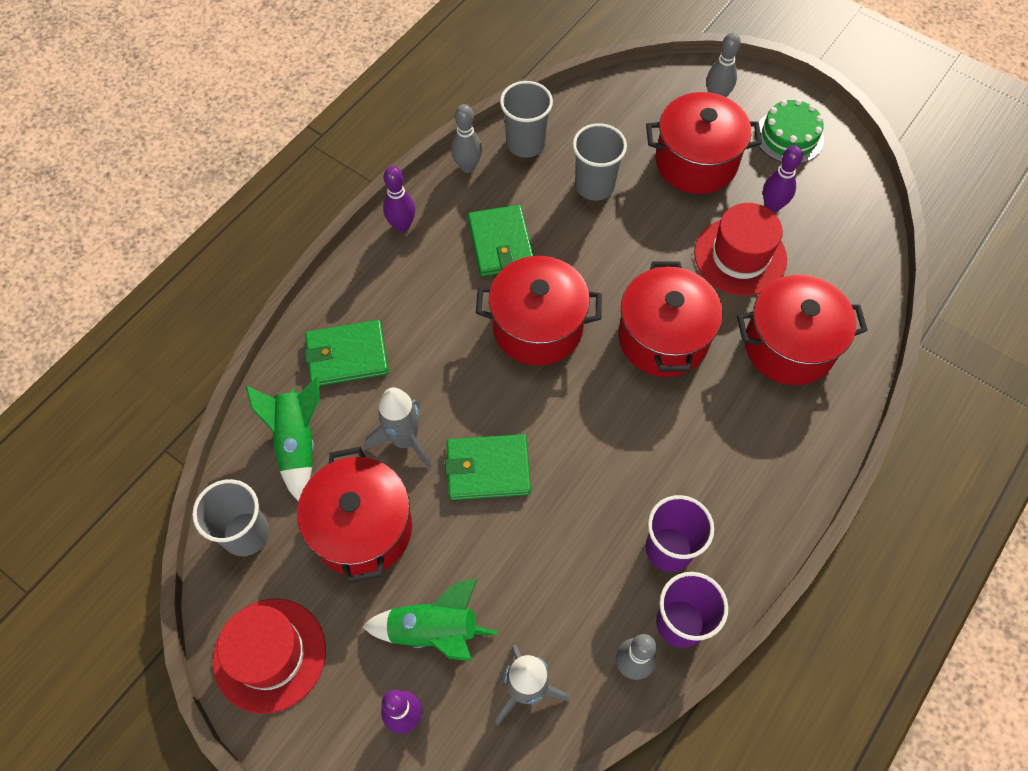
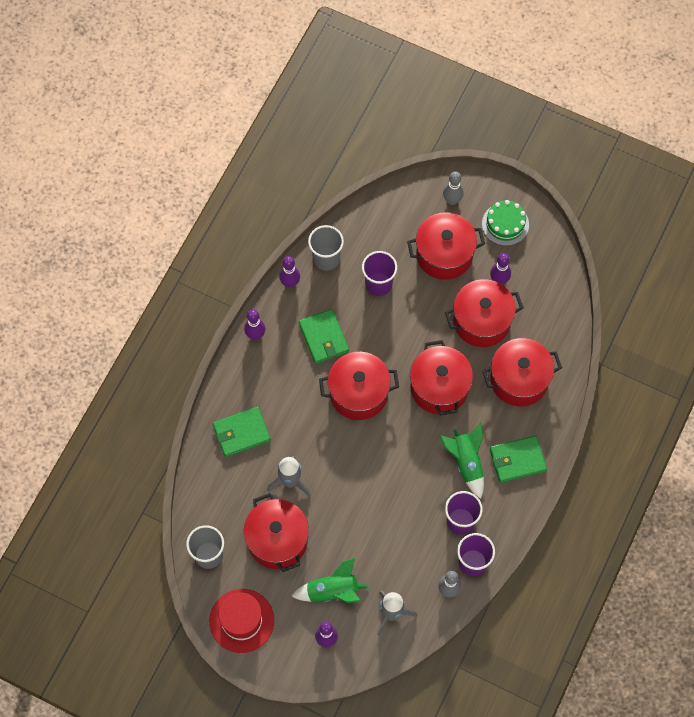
camera: 10 degrees left, 5 degrees up
green rocket [246,377,319,501] -> green rocket moved to [440,422,484,499]
green wallet [445,434,531,500] -> green wallet moved to [490,436,547,483]
grey bowling pin [451,104,482,173] -> purple bowling pin [279,256,300,288]
grey cup [573,123,627,201] -> purple cup [362,251,397,296]
red hat [694,203,787,296] -> red pot [445,279,524,347]

